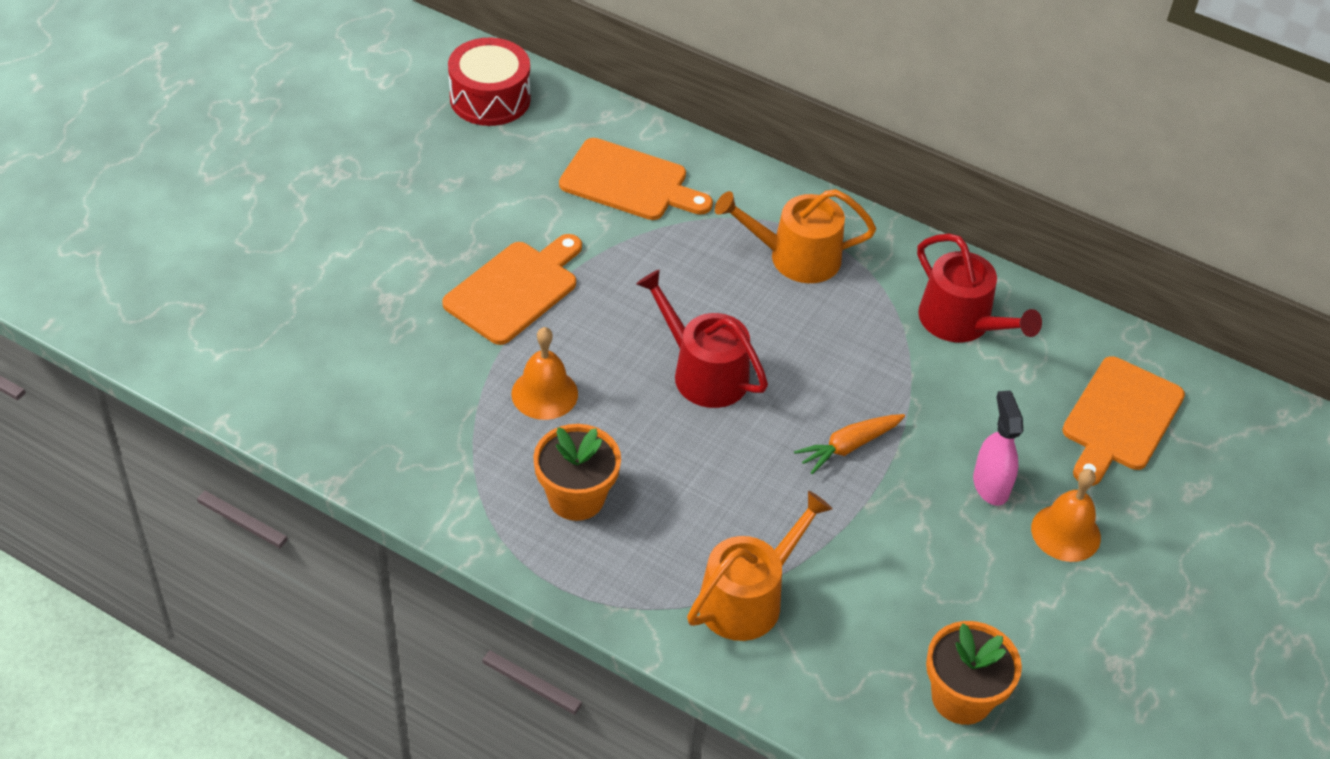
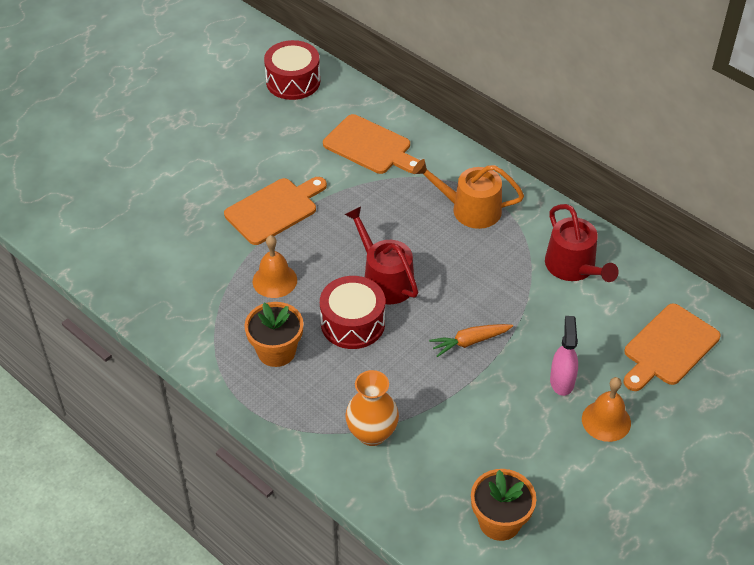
camera: 15 degrees right, 0 degrees up
orange watering can [687,491,833,641] -> orange vase [345,370,399,446]
none -> red drum [320,276,385,349]

